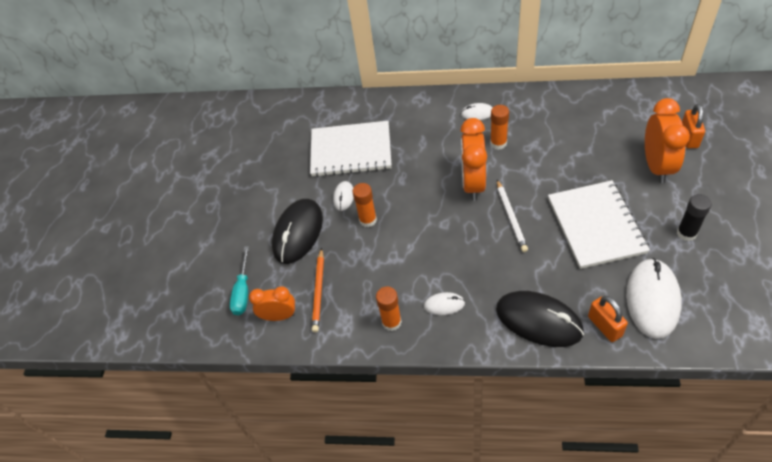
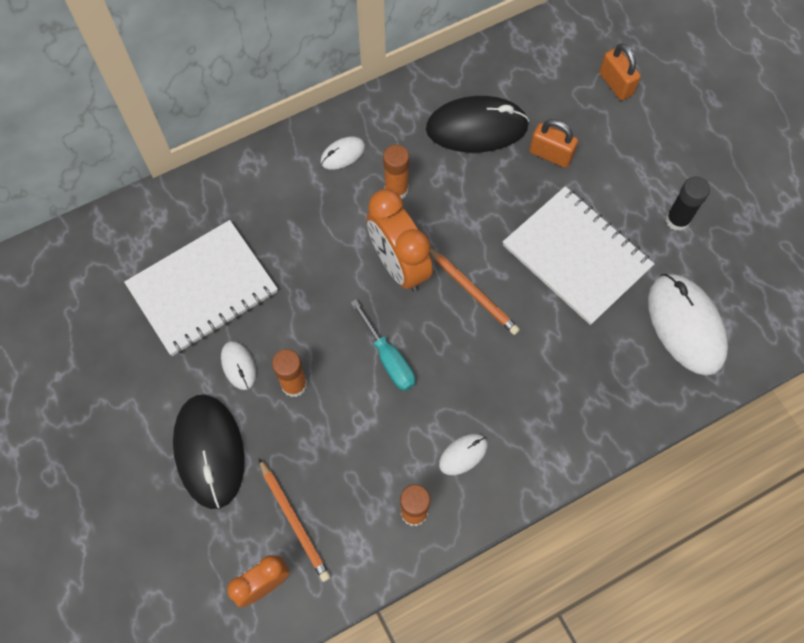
camera: 40 degrees left, 15 degrees up
turquoise screwdriver [230,246,249,315] -> turquoise screwdriver moved to [350,299,415,391]
black mouse [496,291,584,347] -> black mouse moved to [426,96,529,153]
white pencil [497,180,528,252] -> orange pencil [430,248,520,335]
orange padlock [588,296,628,342] -> orange padlock moved to [529,119,578,168]
orange clock [645,98,690,183] -> none

